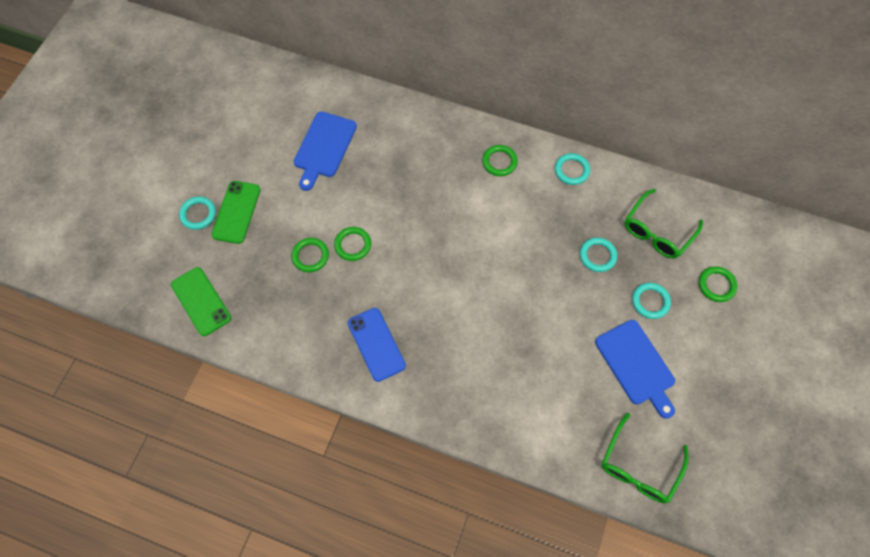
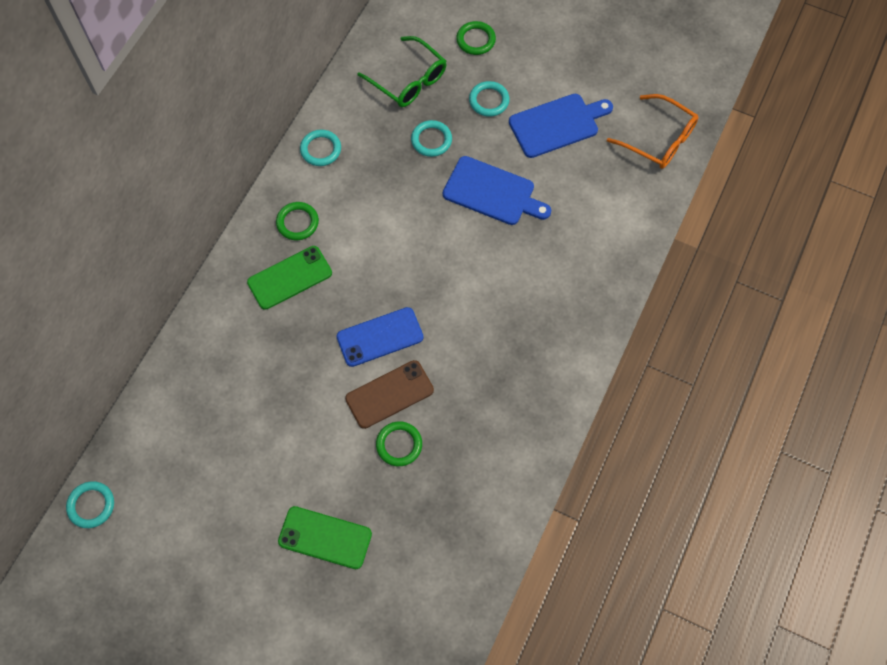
camera: 85 degrees left, 0 degrees up
green phone [171,267,231,336] -> green phone moved to [247,246,332,310]
turquoise ring [179,197,216,230] -> turquoise ring moved to [66,481,114,528]
blue cutting board [293,112,357,191] -> blue cutting board moved to [443,156,551,225]
green ring [334,227,371,261] -> brown phone [345,360,434,429]
blue phone [348,308,406,382] -> blue phone moved to [337,307,423,367]
green glasses [601,413,689,504] -> orange glasses [607,94,698,169]

